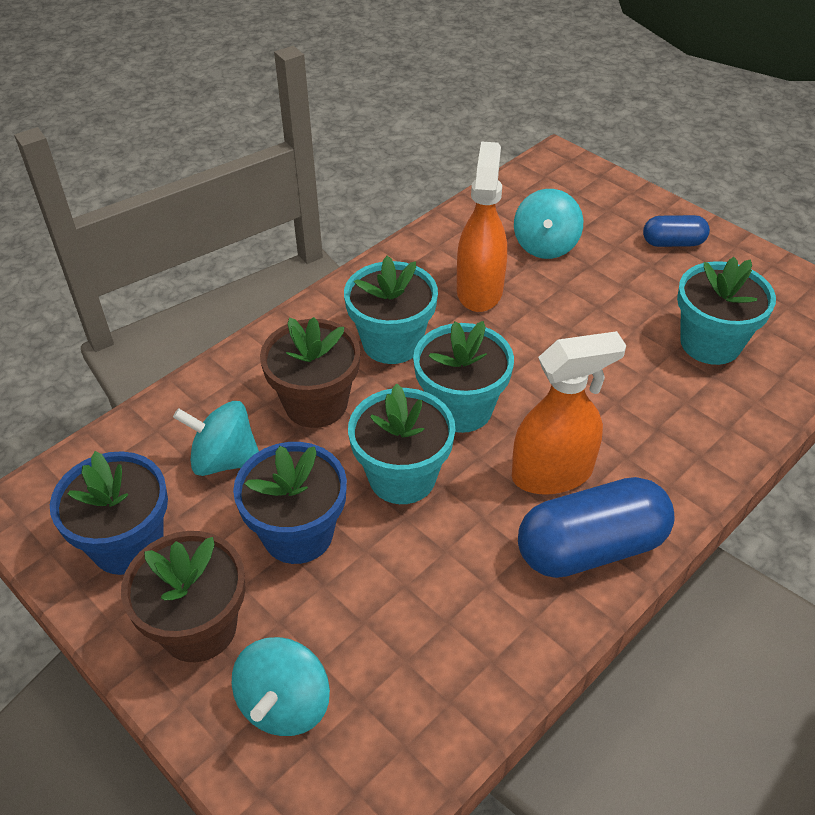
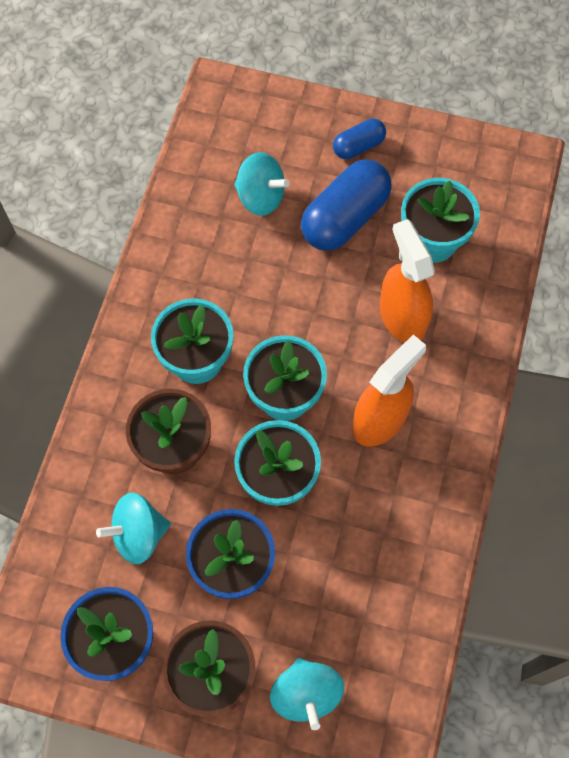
camera: 30 degrees left, 20 degrees up
orange spray bottle [457,141,507,312] -> orange spray bottle moved to [380,219,435,343]
turquoise spinning top [514,189,583,259] -> turquoise spinning top turned 45 degrees counterclockwise [234,152,290,216]
blue capsule [518,477,675,578] -> blue capsule moved to [301,159,392,251]

